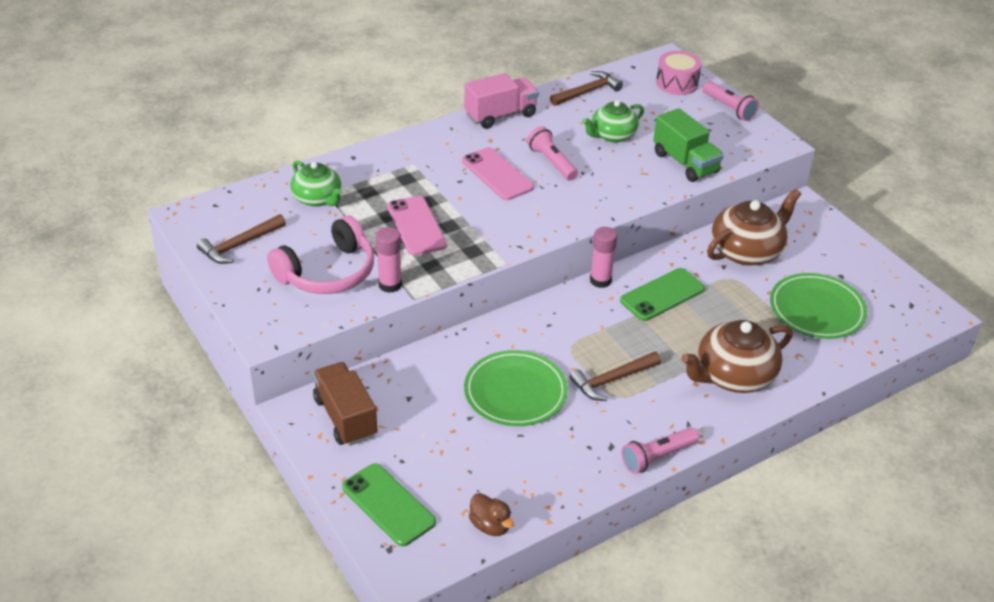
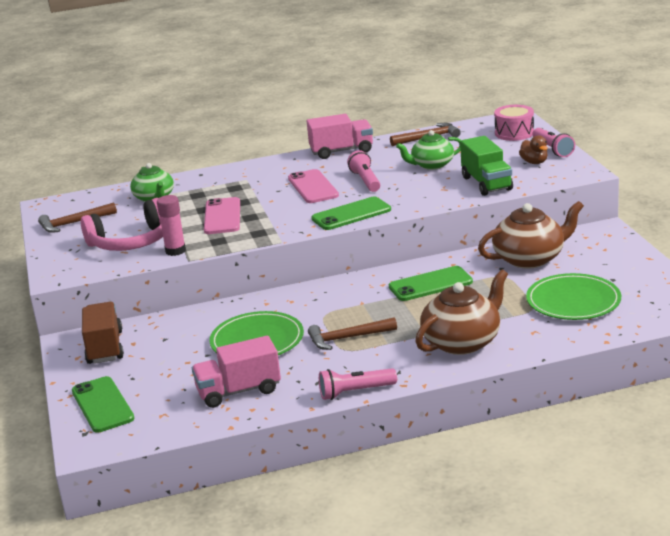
camera: 20 degrees right, 15 degrees down
brown duck [469,493,514,536] -> brown duck moved to [519,135,548,164]
pink glue stick [590,227,617,288] -> none
brown teapot [681,320,793,393] -> brown teapot turned 150 degrees clockwise [415,270,508,355]
none -> pink truck [192,336,281,408]
none -> green phone [311,197,391,230]

